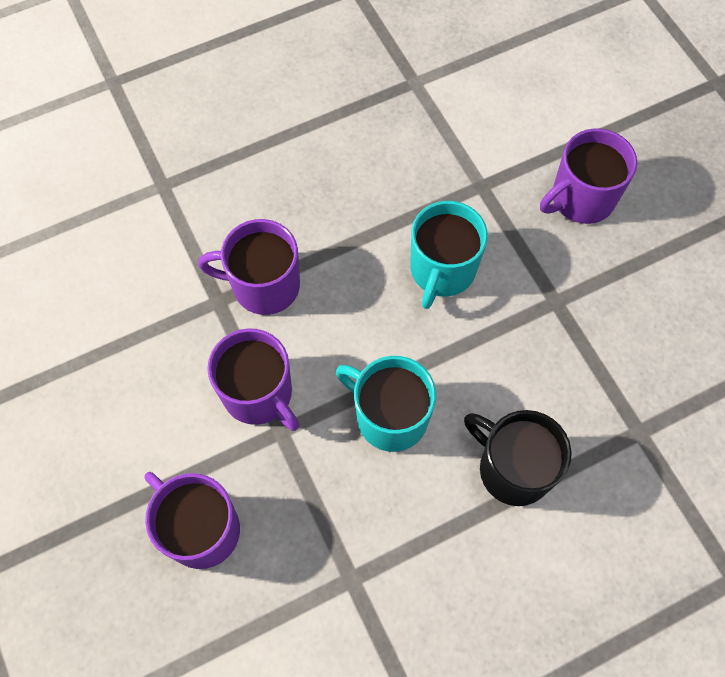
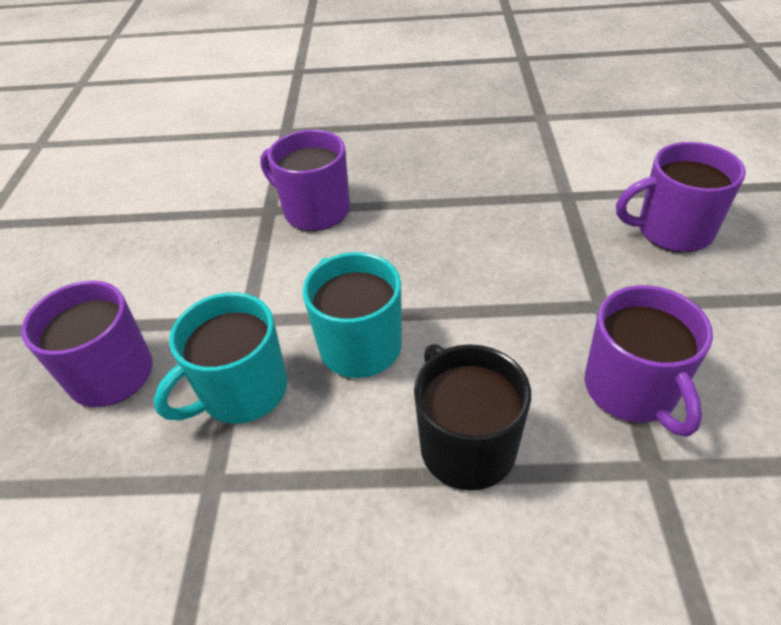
camera: 30 degrees right, 20 degrees down
purple mug [207,328,299,431] -> purple mug moved to [584,285,713,437]
turquoise mug [410,201,488,309] -> turquoise mug moved to [154,292,288,424]

